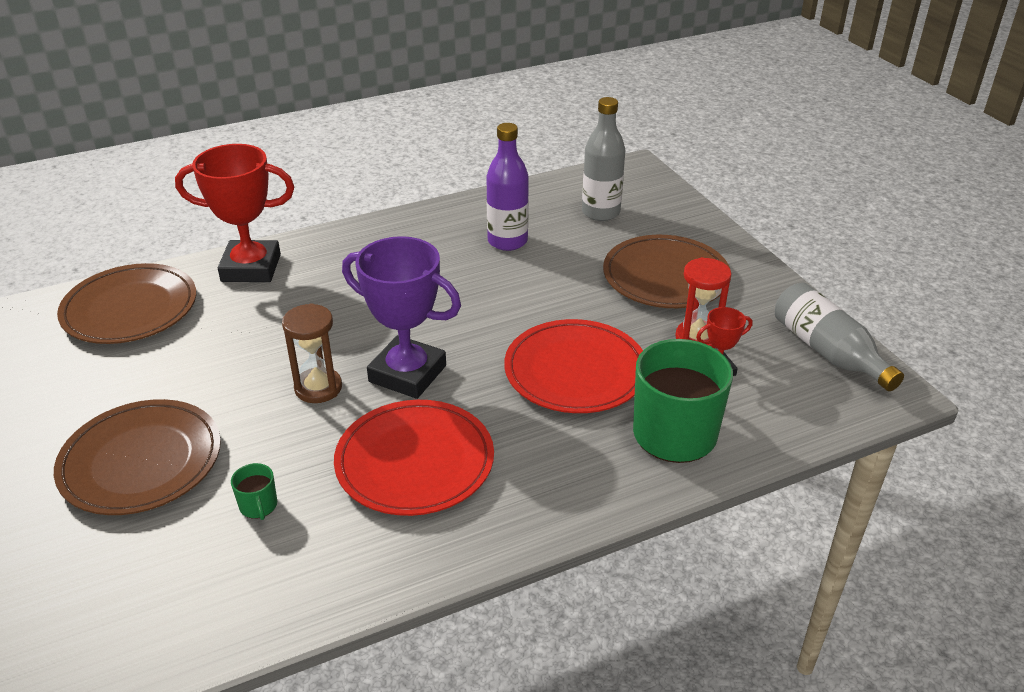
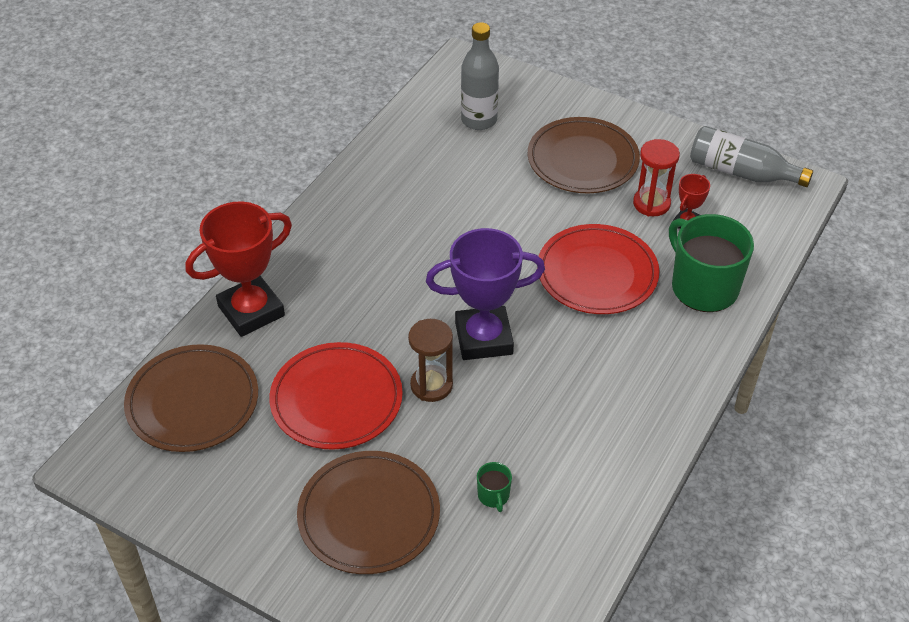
camera: 35 degrees left, 10 degrees up
green mug [231,463,277,520] -> green mug turned 45 degrees clockwise [477,462,512,512]
red plate [334,400,494,516] -> red plate moved to [269,342,403,450]
purple bottle [486,123,529,251] -> none

